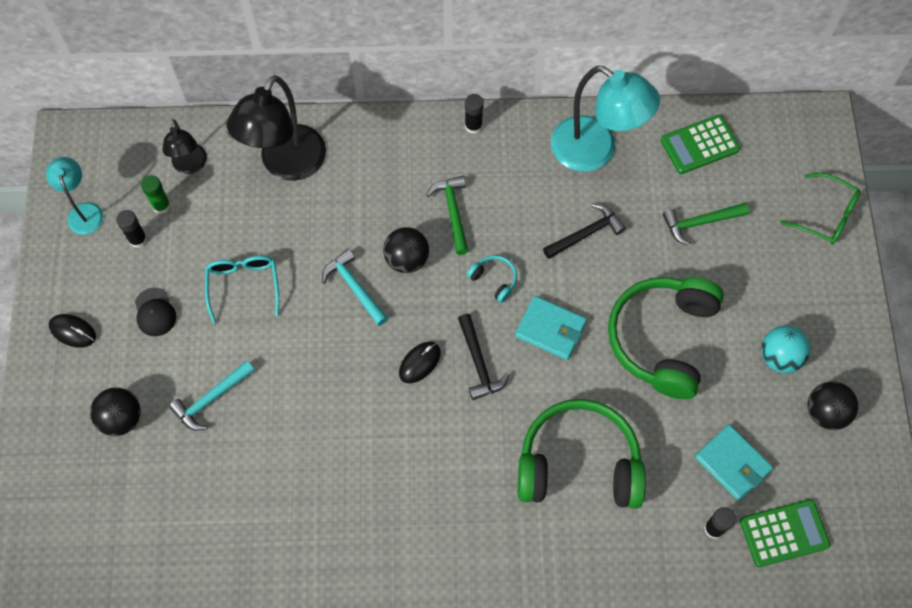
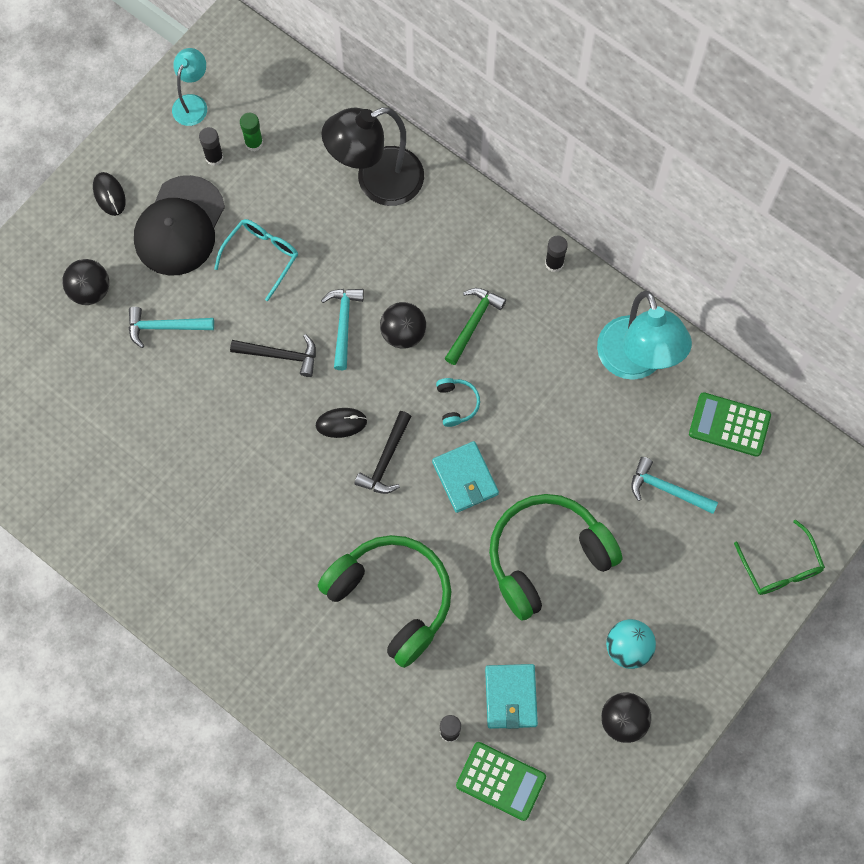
camera: 40 degrees right, 5 degrees up
black cap [135,288,176,336] -> black cap [134,175,225,276], size x2.12
black lamp [162,119,207,174] -> none
black hammer [543,203,626,259] -> black hammer moved to [230,334,316,377]
green hammer [663,203,749,246] -> turquoise hammer [631,457,718,514]

